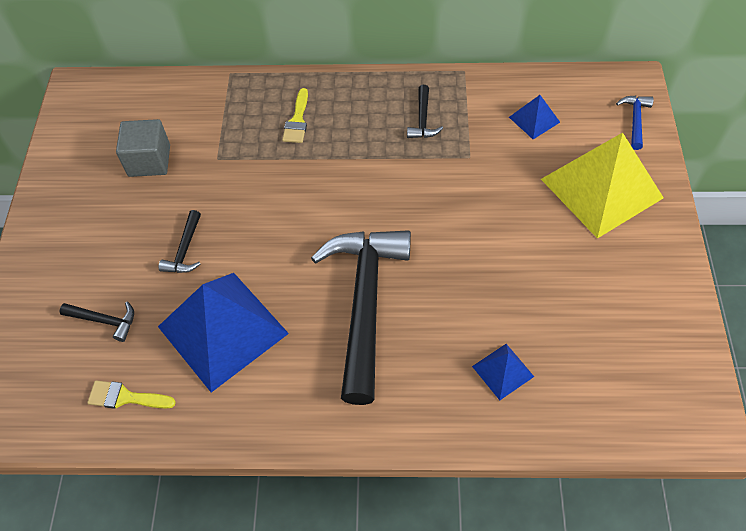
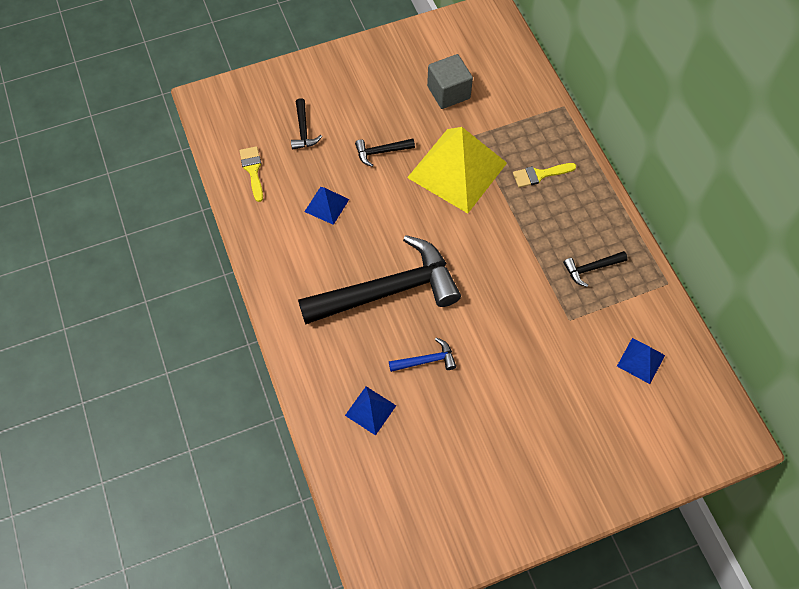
camera: 65 degrees right, 5 degrees up
blue pyramid [158,273,289,392] -> blue pyramid [304,187,349,225], size x0.45
yellow pyramid [541,133,664,239] -> yellow pyramid moved to [407,127,507,213]
blue hammer [616,96,654,150] -> blue hammer moved to [389,338,456,372]

